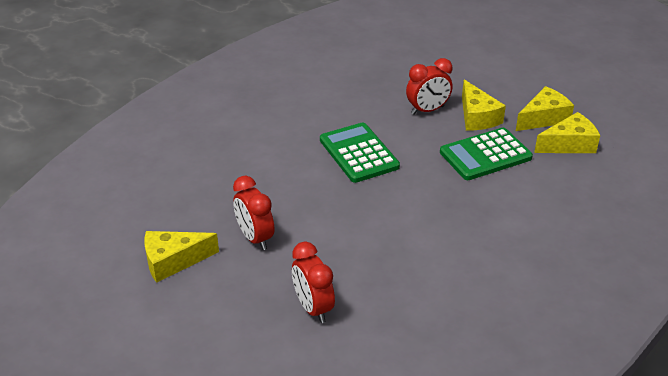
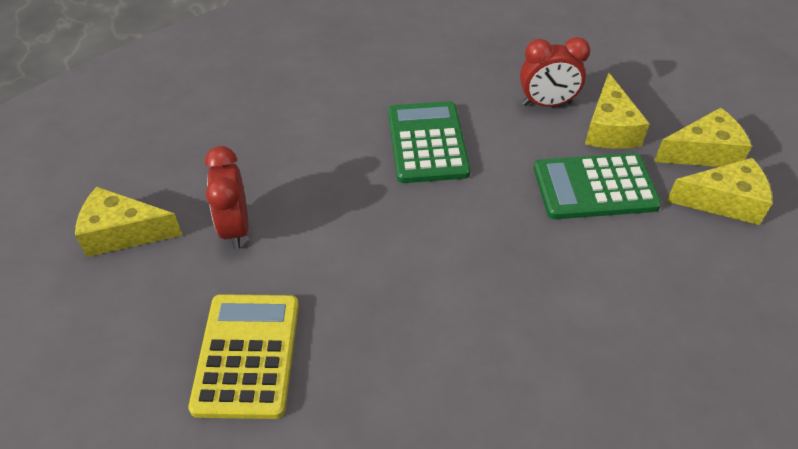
camera: 20 degrees right, 10 degrees up
red clock [292,242,335,323] -> yellow calculator [188,294,299,419]

